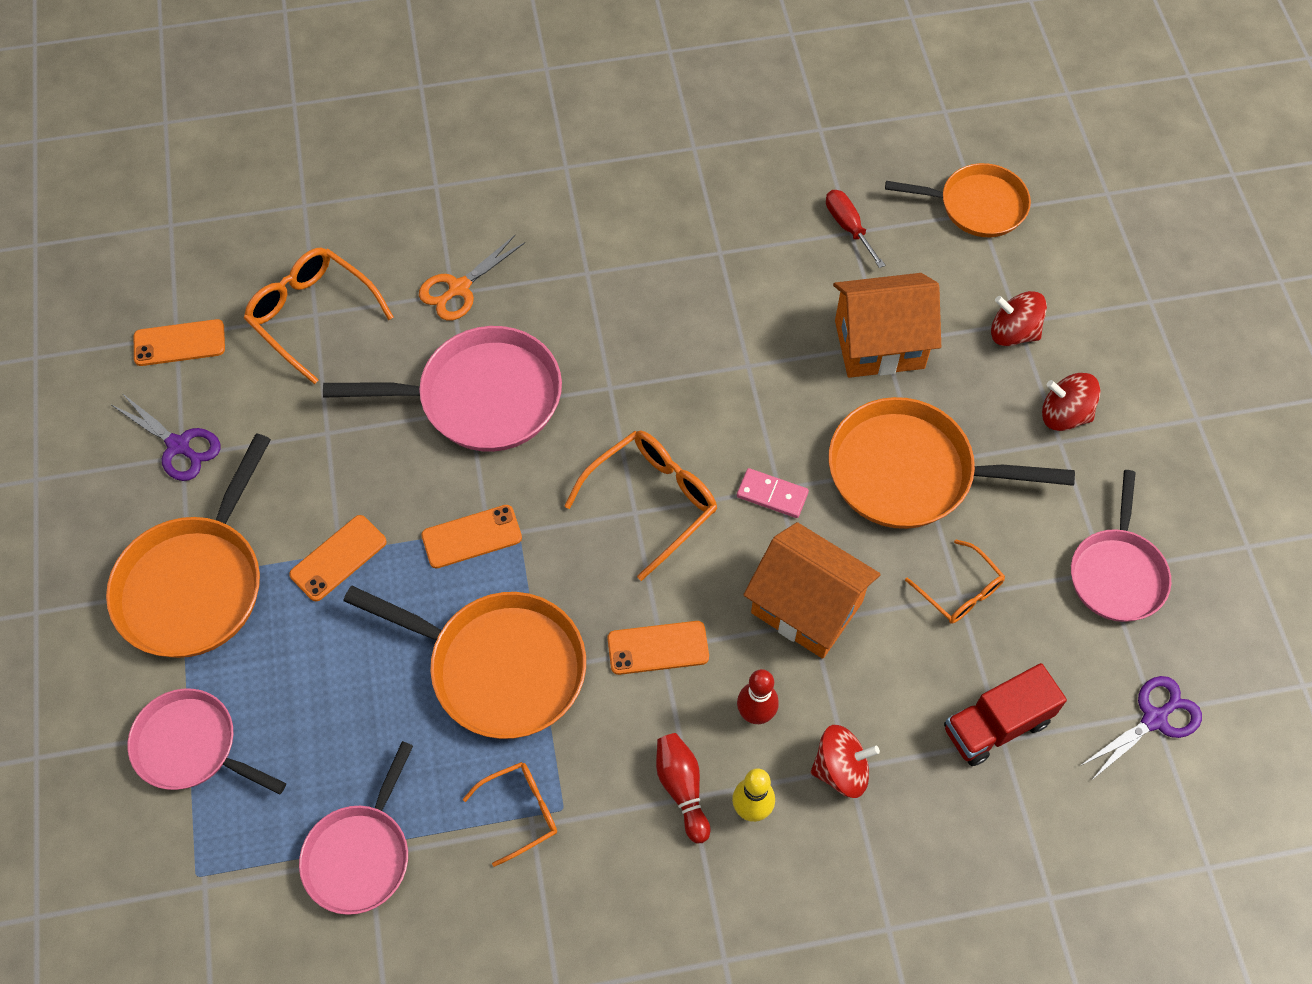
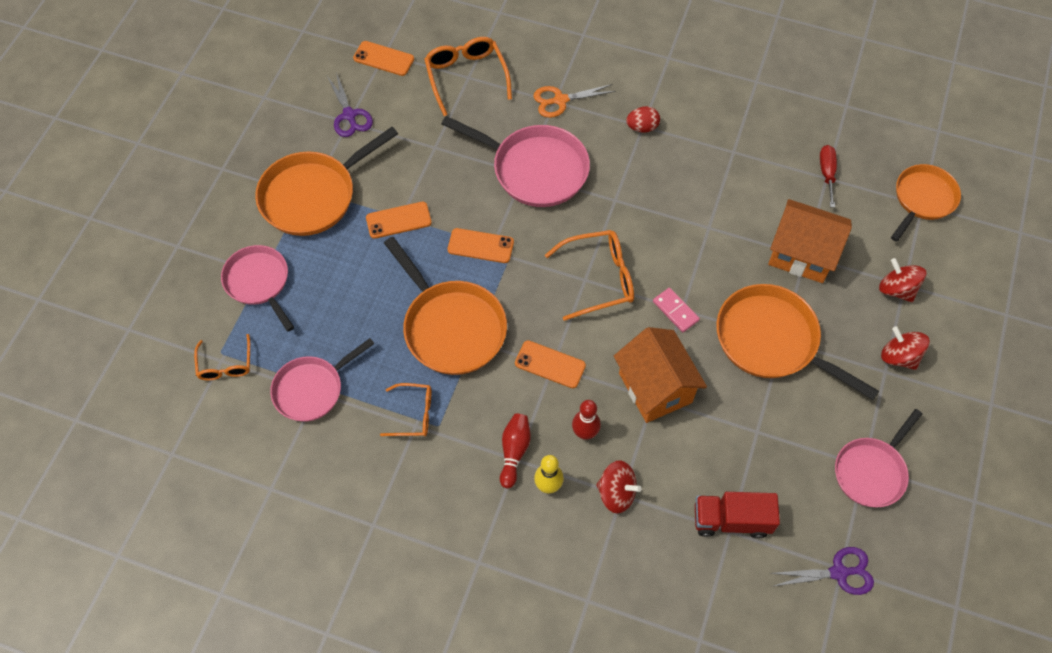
camera: 30 degrees right, 0 degrees up
orange pan [885,163,1031,237] -> orange pan turned 90 degrees counterclockwise [891,164,961,242]
orange glasses [905,539,1005,624] -> orange glasses moved to [194,334,250,381]
none -> red egg [626,106,660,133]

